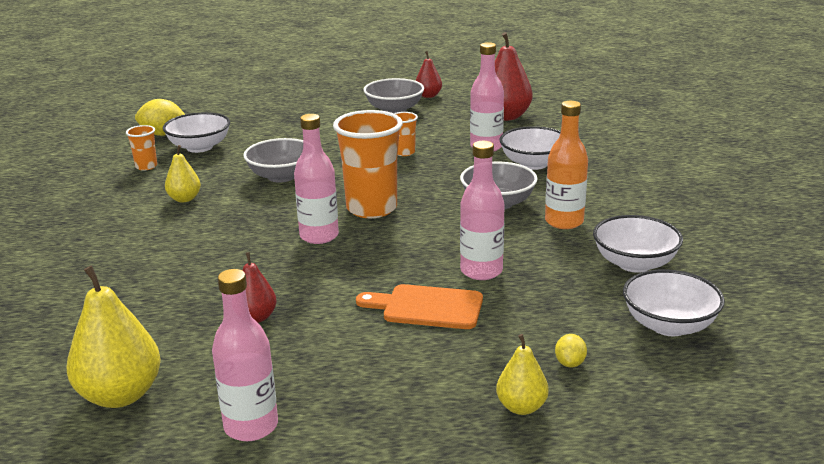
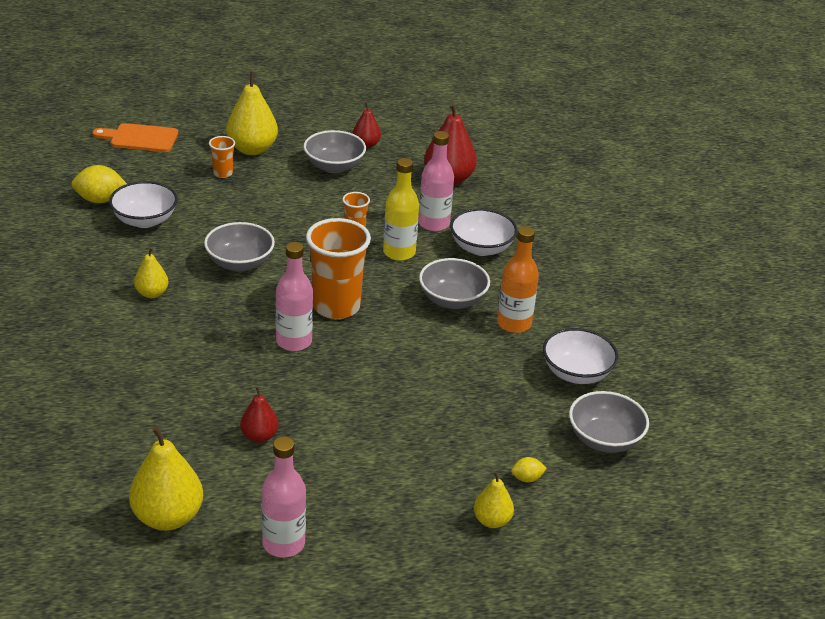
camera: 10 degrees left, 10 degrees up
orange cup [126,125,157,171] -> orange cup moved to [209,136,235,178]
orange cutting board [356,284,483,329] -> orange cutting board moved to [92,123,178,152]
pink bottle [460,141,505,280] -> none
yellow lemon [555,334,587,367] -> yellow lemon turned 75 degrees clockwise [511,457,547,483]
white bowl [623,269,725,336] -> grey bowl [569,391,649,453]
none -> yellow pear [226,72,278,155]
none -> yellow bottle [383,158,419,261]

